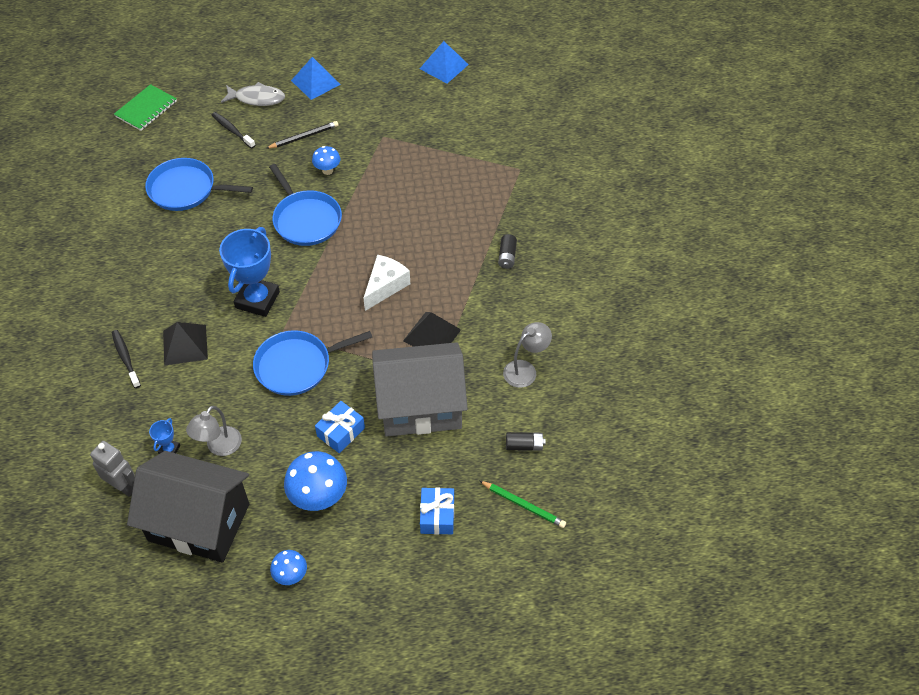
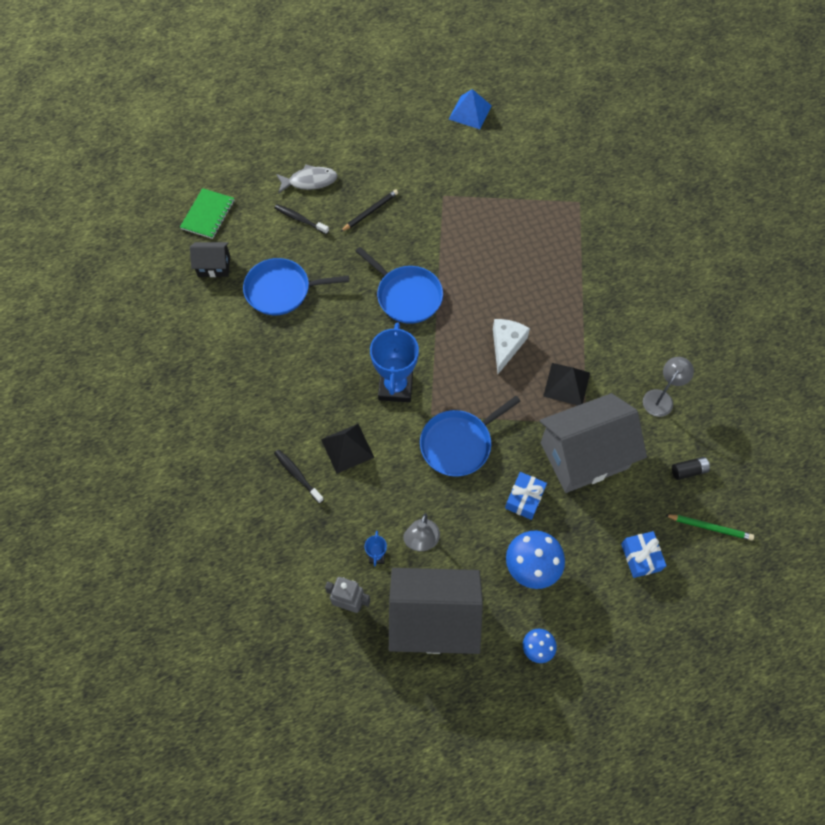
camera: 15 degrees left, 10 degrees up
blue pyramid [291,57,341,100] -> none
blue mushroom [312,146,340,175] -> none
black battery [498,234,517,269] -> none
none -> black house [190,242,230,277]

